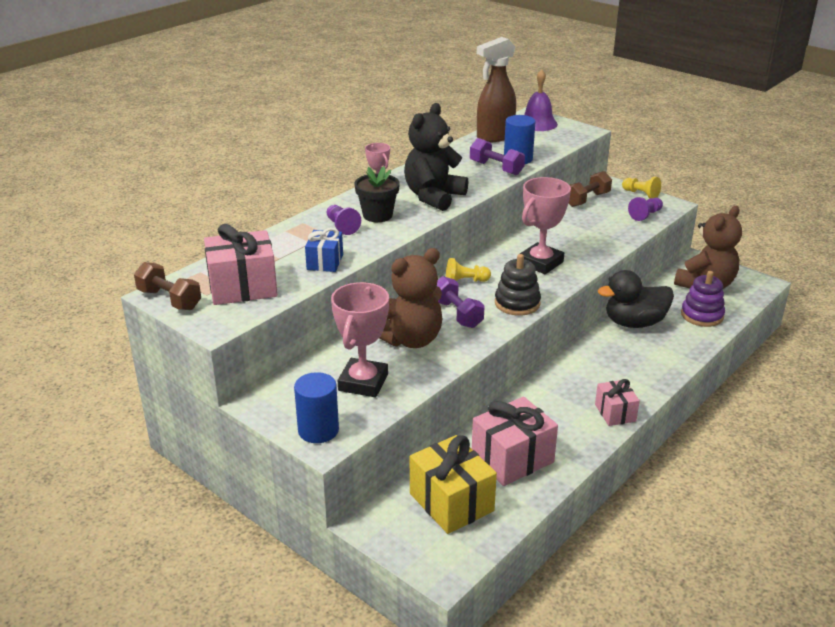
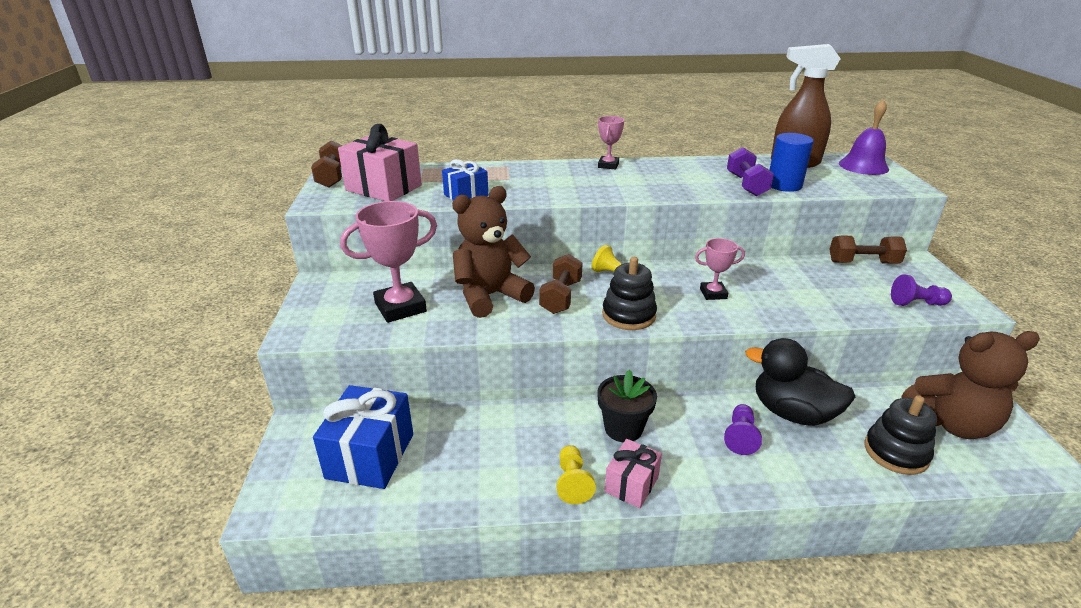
camera: 45 degrees right, 0 degrees up
blue cylinder [294,372,339,443] -> none
purple pawn [327,205,361,235] -> purple pawn moved to [724,404,762,455]
black flower pot [355,166,400,222] -> black flower pot moved to [597,369,657,442]
brown teddy bear [379,248,443,348] -> brown teddy bear turned 135 degrees clockwise [452,186,535,318]
black teddy bear [404,103,468,211] -> none
yellow gift [410,435,497,534] -> blue gift [313,385,413,489]
purple dumbbell [437,276,485,328] -> brown dumbbell [539,254,582,314]
pink gift [472,397,558,486] -> none
pink trophy [520,177,571,274] -> pink trophy [695,238,745,300], size x0.55
yellow pawn [622,176,661,198] -> yellow pawn moved to [557,445,596,504]
purple stacking toy [681,271,725,327] -> black stacking toy [865,396,937,475]

